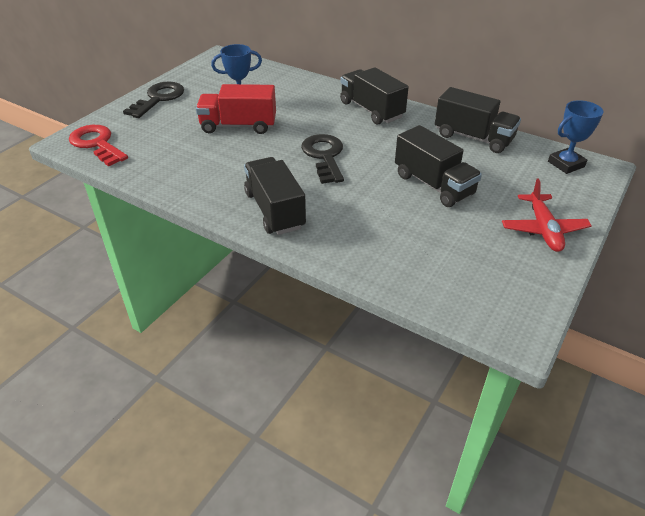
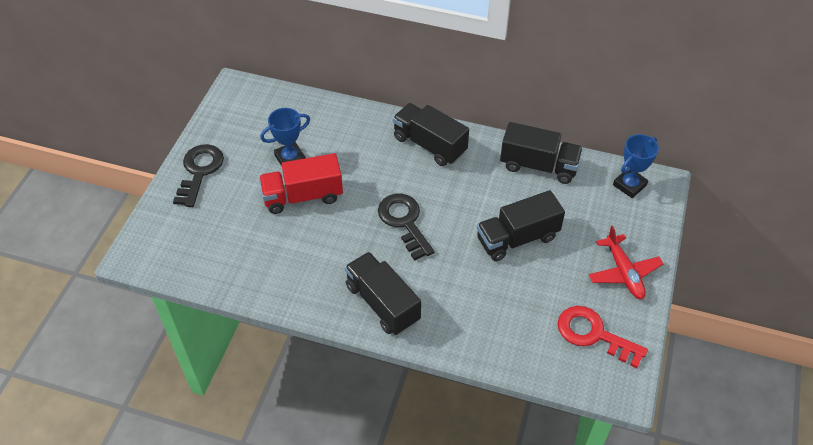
camera: 15 degrees left, 10 degrees up
red key [69,125,128,166] -> red key moved to [557,306,648,368]
black truck [395,125,482,207] -> black truck turned 120 degrees clockwise [477,190,565,261]

